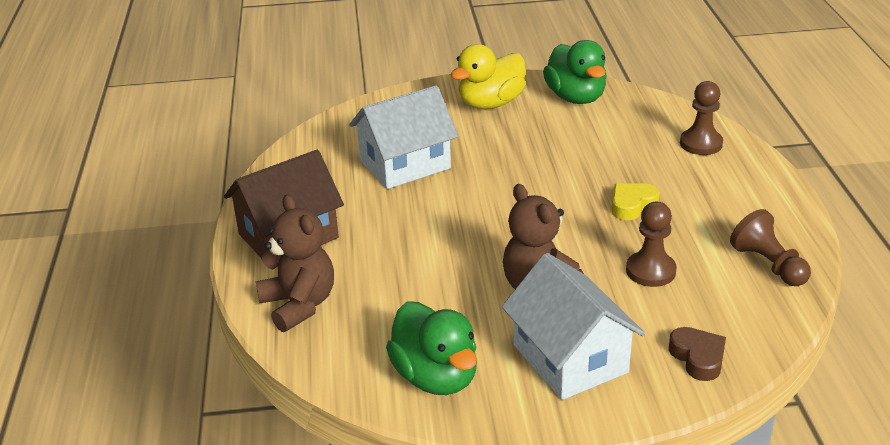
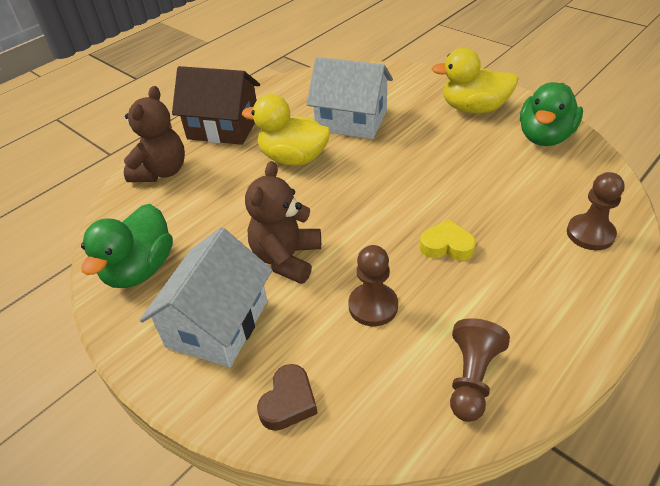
camera: 50 degrees right, 10 degrees up
none -> yellow duck [242,94,331,166]

